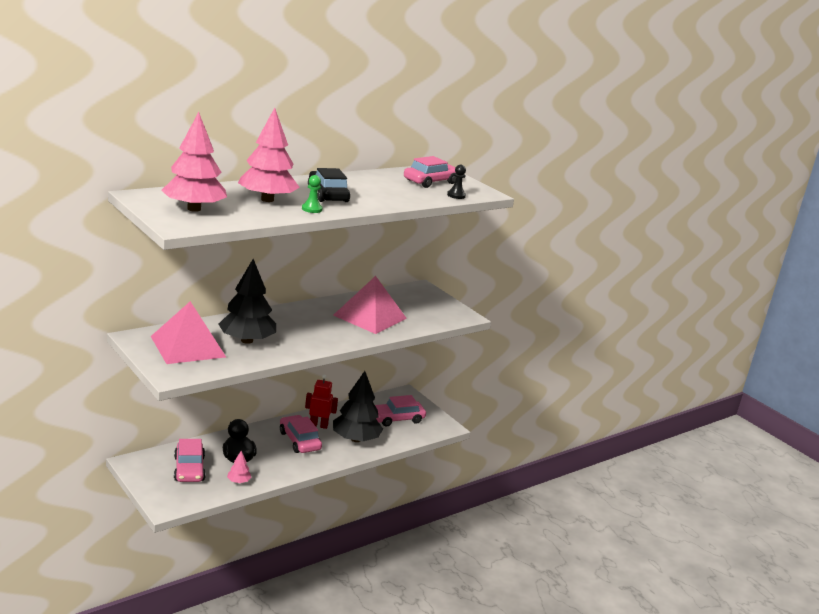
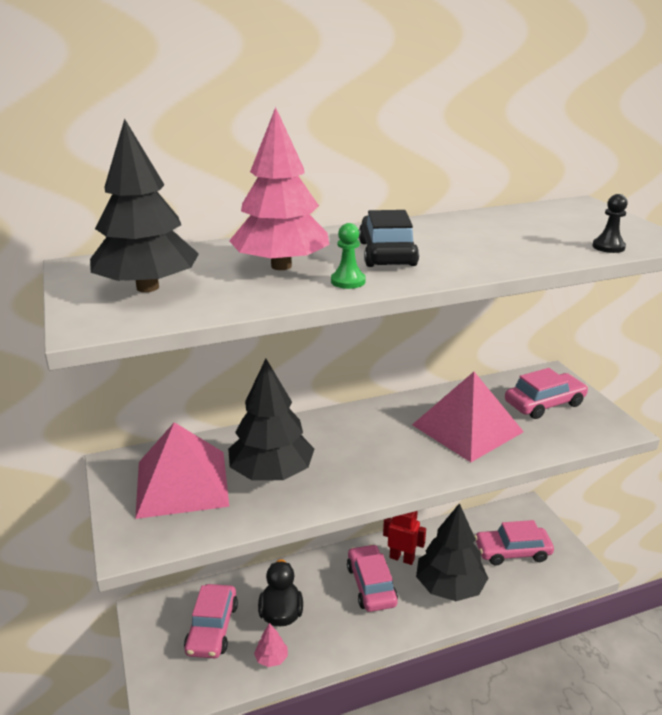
camera: 20 degrees right, 5 degrees up
pink tree [161,112,227,212] -> black tree [90,119,199,292]
pink car [404,156,456,188] -> pink car moved to [505,368,588,419]

